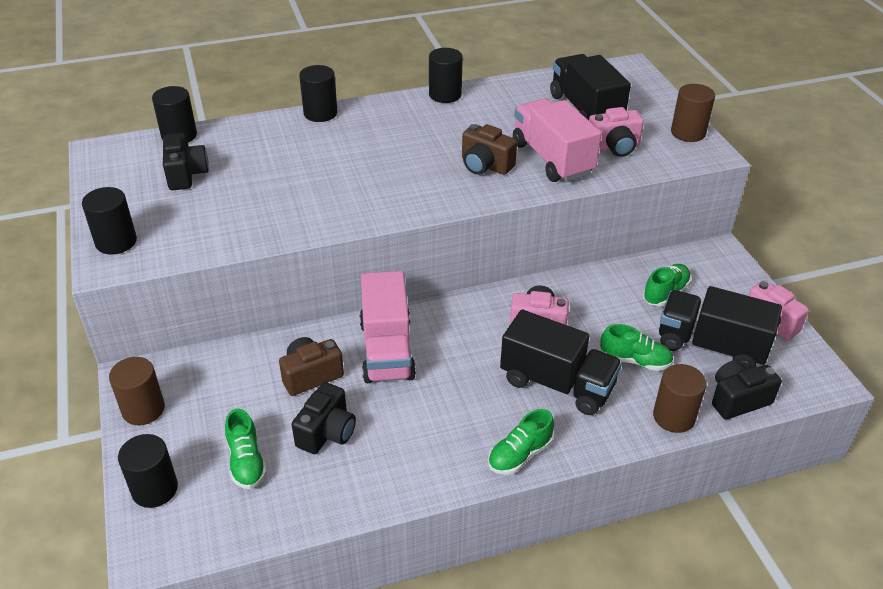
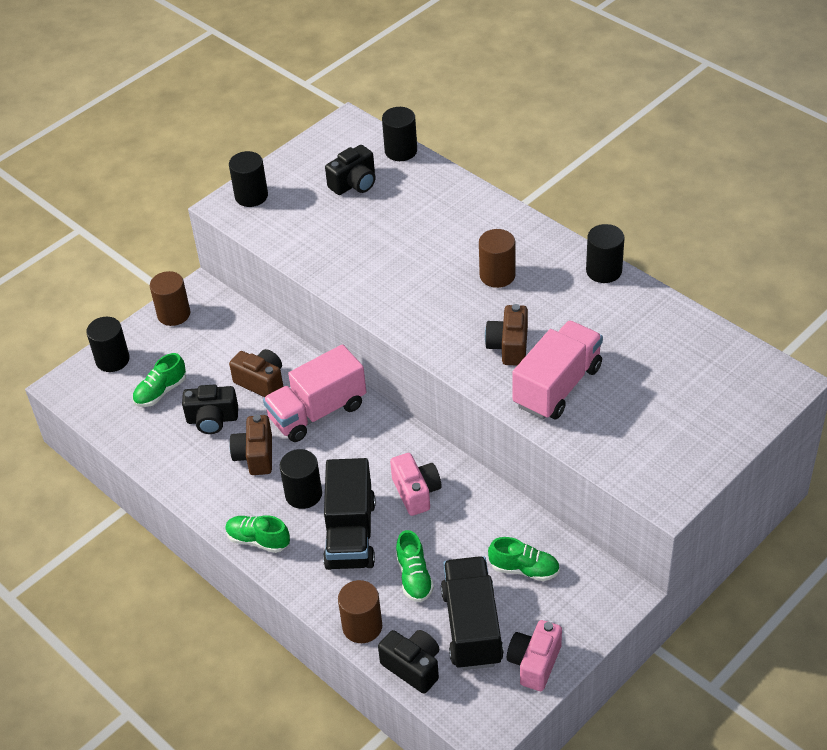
camera: 65 degrees right, 5 degrees up
black cylinder [299,65,337,122] -> black cylinder moved to [280,449,322,509]
black truck [550,54,631,120] -> none
pink camera [589,107,644,157] -> none
brown cylinder [671,84,715,142] -> brown cylinder moved to [479,229,516,288]
none -> brown camera [229,415,272,475]

